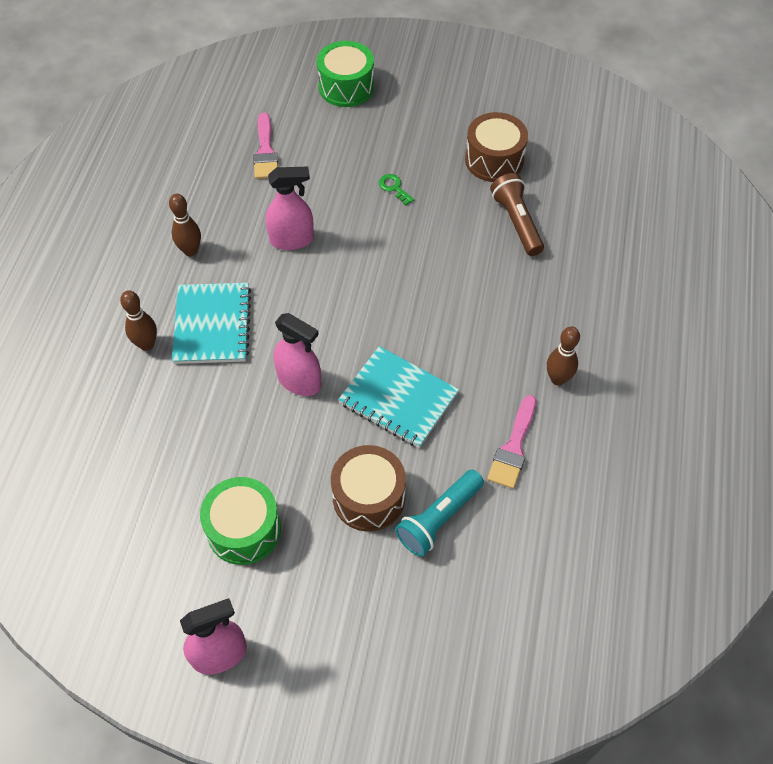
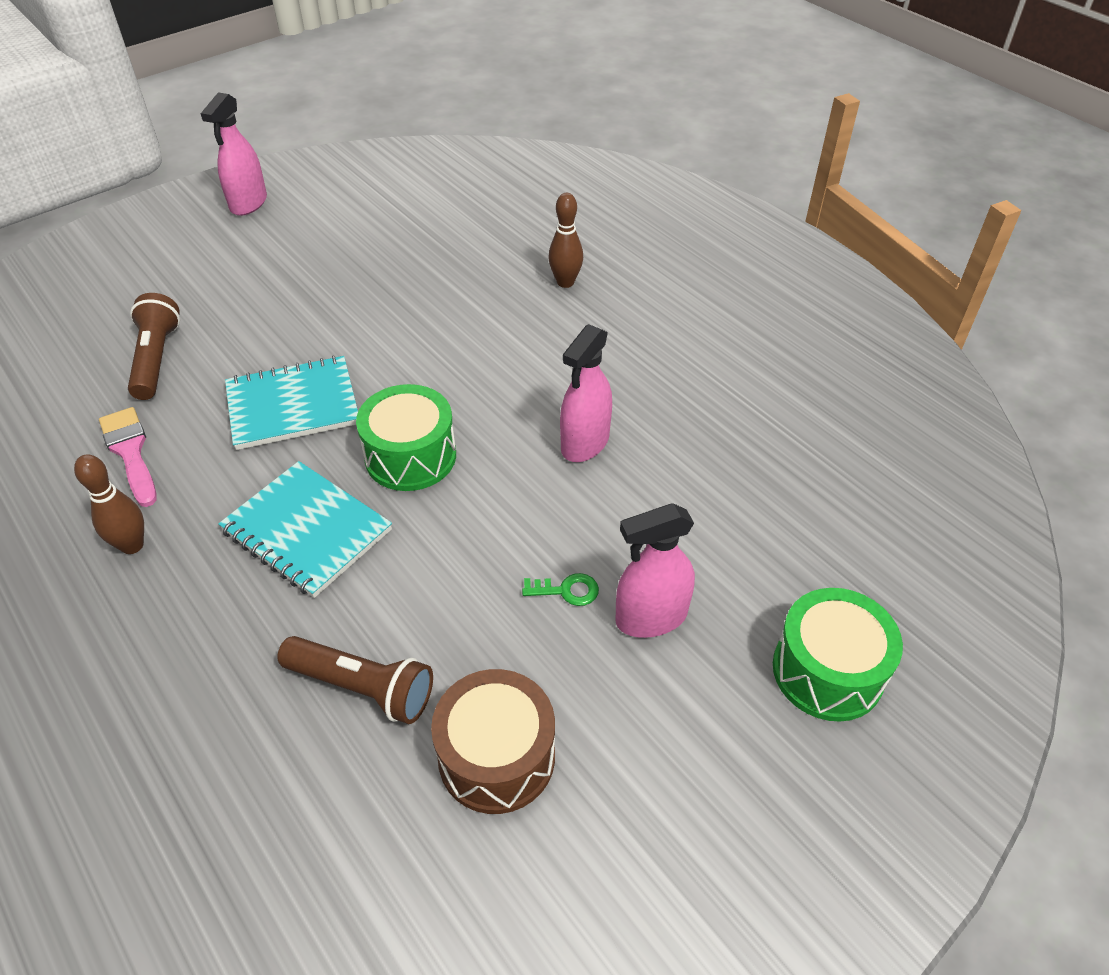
camera: 130 degrees right, 10 degrees down
brown bowling pin [169,194,201,256] -> none
turquoise notebook [172,283,251,364] -> turquoise notebook moved to [218,461,392,598]
green drum [200,477,281,565] -> green drum moved to [356,384,456,491]
pink brush [253,112,278,179] -> none
pink spray bottle [273,313,322,396] -> pink spray bottle moved to [615,503,695,638]
brown drum [331,445,406,532] -> none
turquoise flashlight [395,470,484,556] -> brown flashlight [128,293,180,400]

